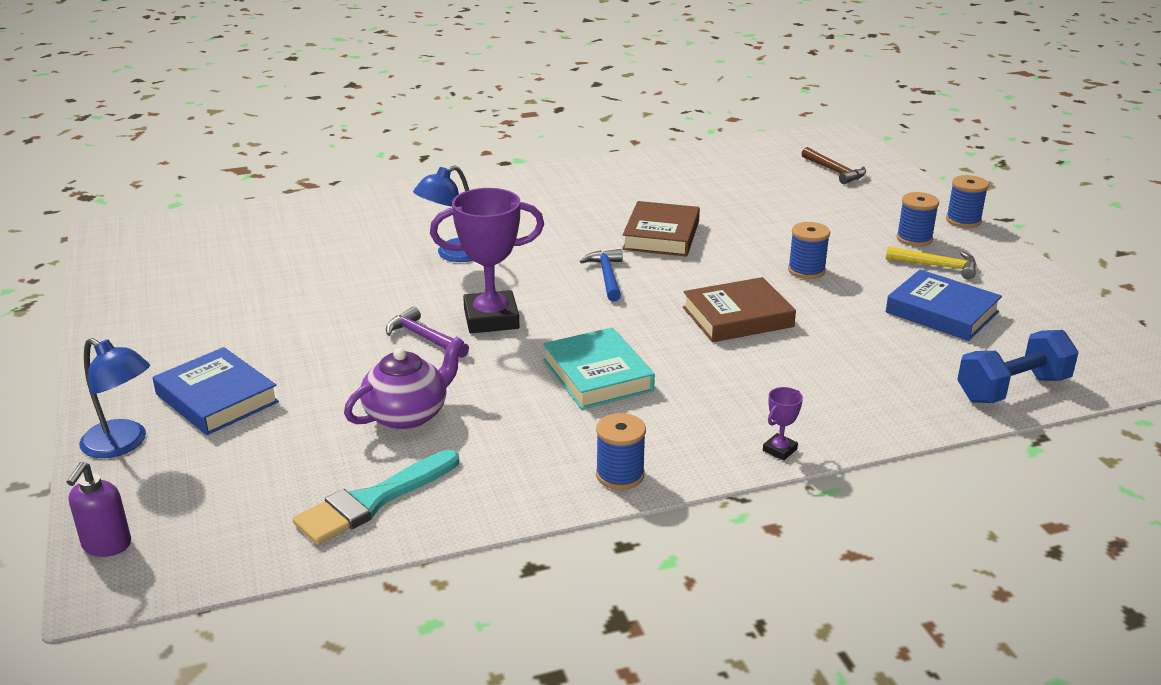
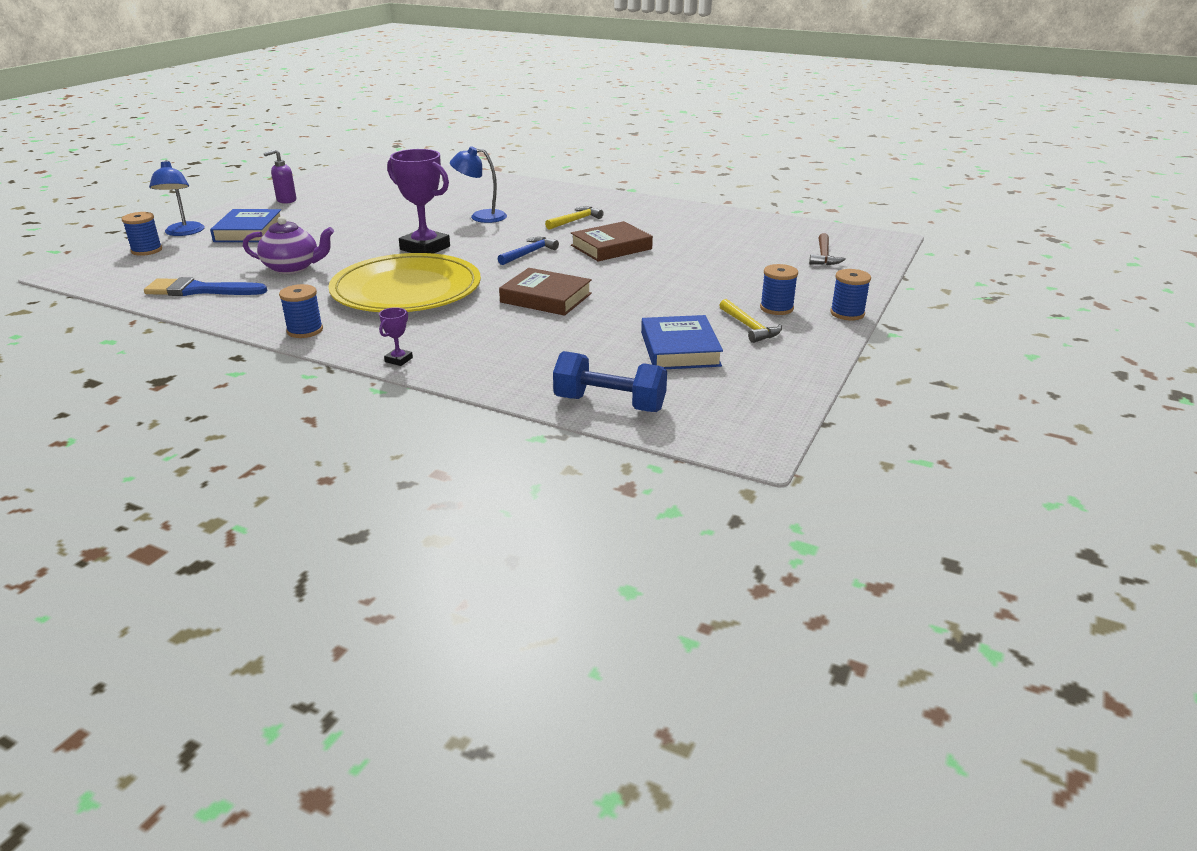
camera: 45 degrees right, 0 degrees up
purple soap dispenser [67,462,131,557] -> purple soap dispenser moved to [264,149,296,203]
turquoise brush [293,450,459,545] -> blue brush [144,277,267,296]
purple hammer [386,307,469,358] -> none
turquoise book [543,327,655,409] -> yellow plate [328,253,481,312]
purple trophy [763,387,803,461] -> purple trophy turned 60 degrees counterclockwise [379,307,413,366]
blue spool [788,222,830,279] -> blue spool moved to [122,212,162,256]
none -> yellow hammer [545,206,604,230]

